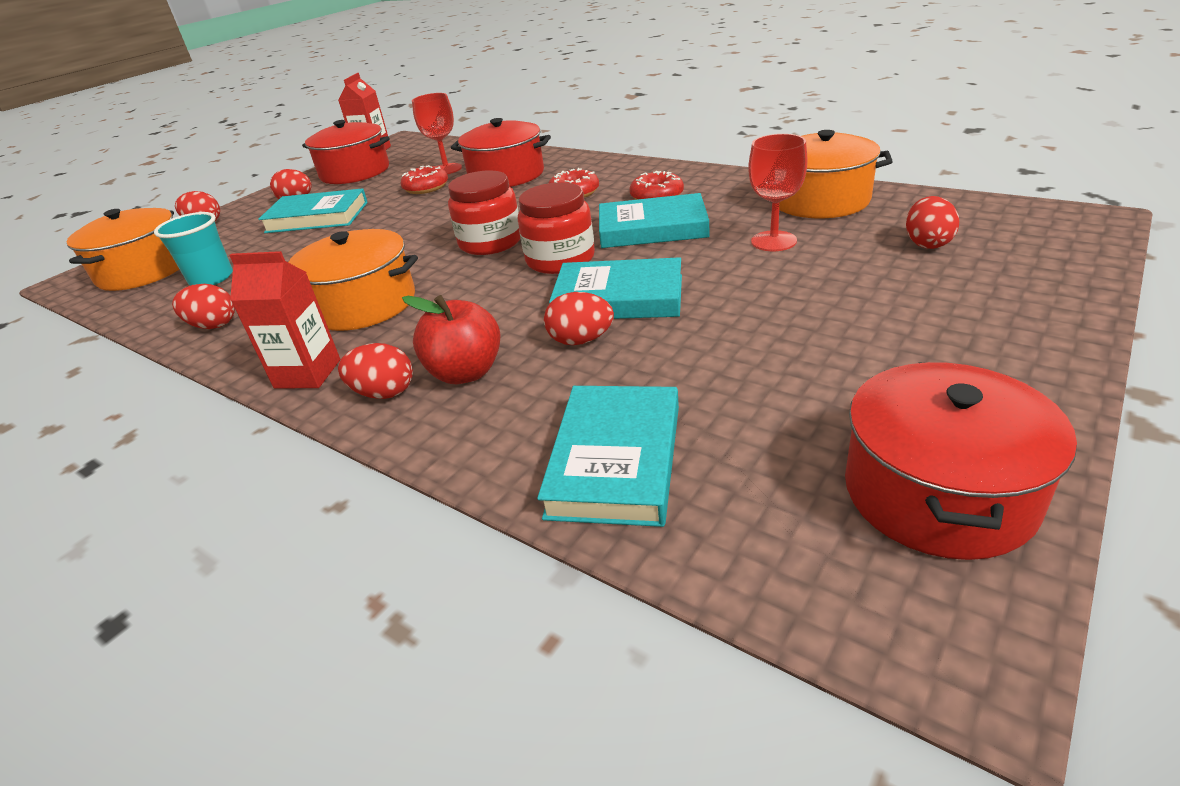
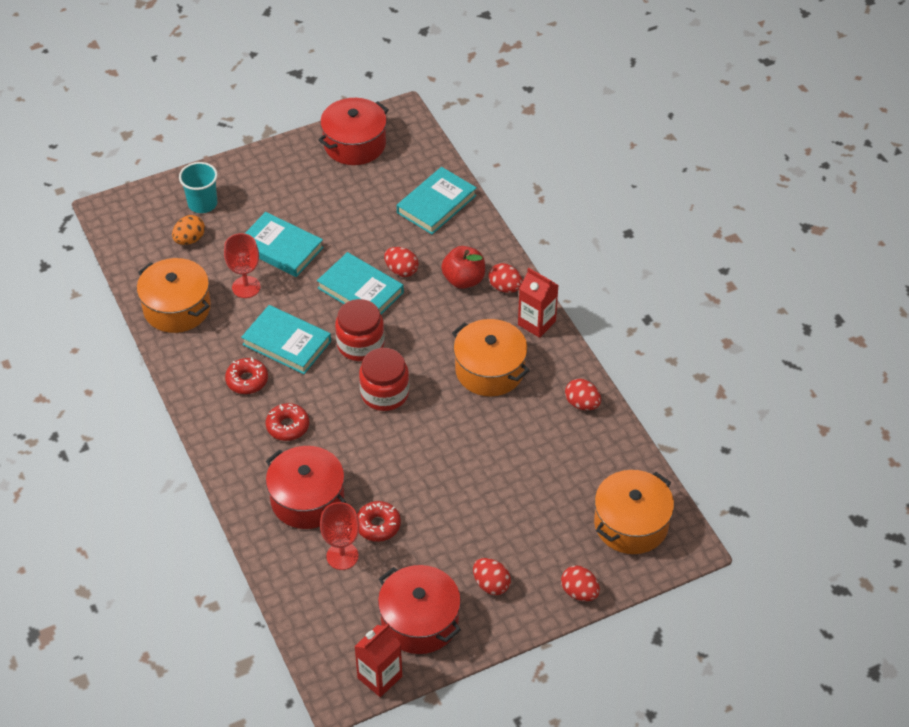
camera: 155 degrees left, 15 degrees up
turquoise cup [154,212,233,286] -> turquoise cup moved to [179,162,218,213]
turquoise book [258,188,368,233] -> turquoise book moved to [244,212,324,277]
red egg [906,196,959,249] -> orange egg [172,215,205,245]

